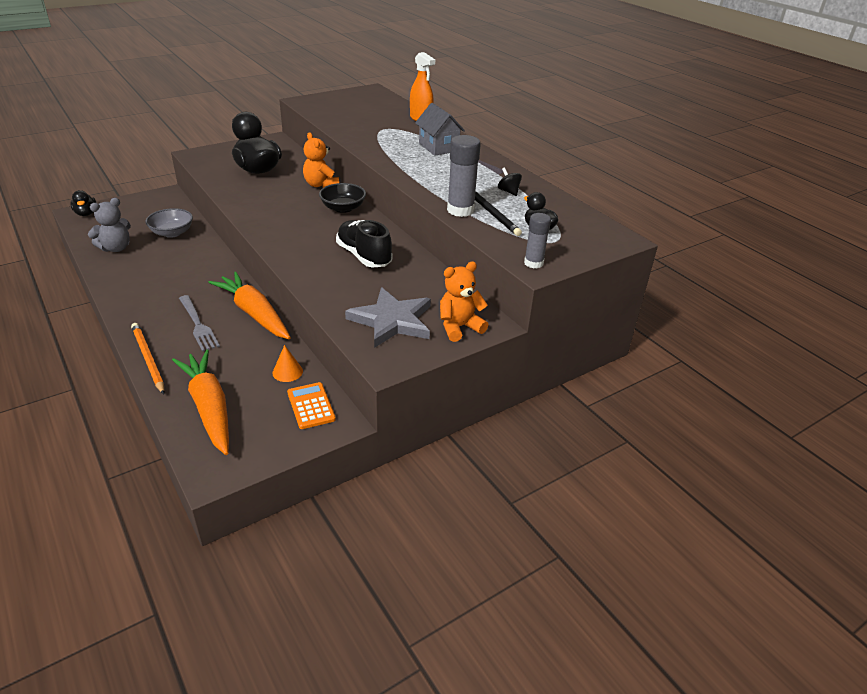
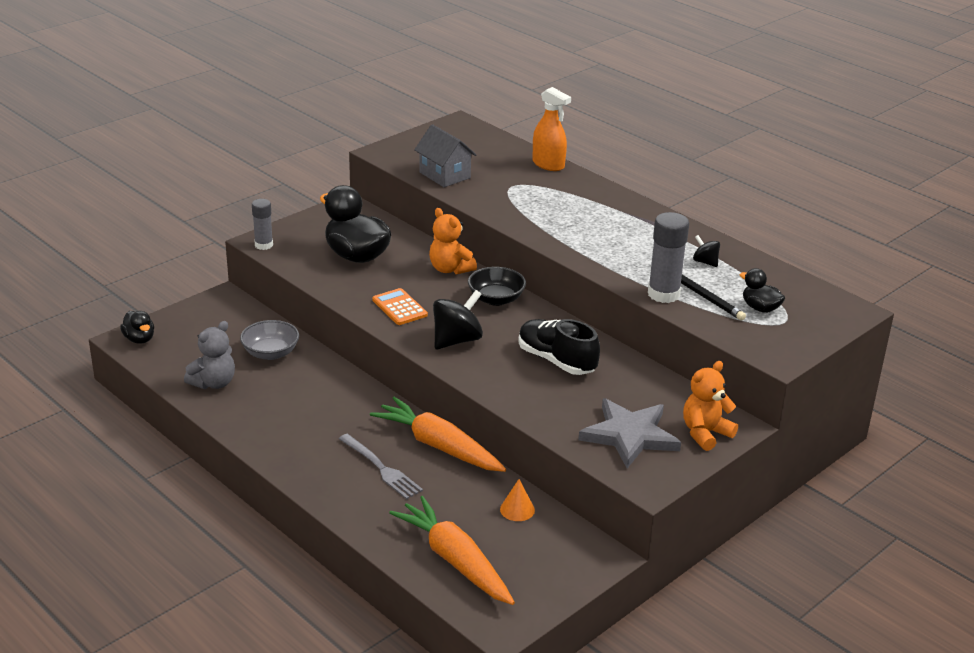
camera: 10 degrees left, 5 degrees down
orange pencil [131,323,164,394] -> none
orange calculator [287,382,336,429] -> orange calculator moved to [372,288,428,325]
grey house [415,103,465,156] -> grey house moved to [414,124,476,187]
grey glue stick [524,213,551,269] -> grey glue stick moved to [252,199,273,250]
none -> black spinning top [433,290,483,349]

